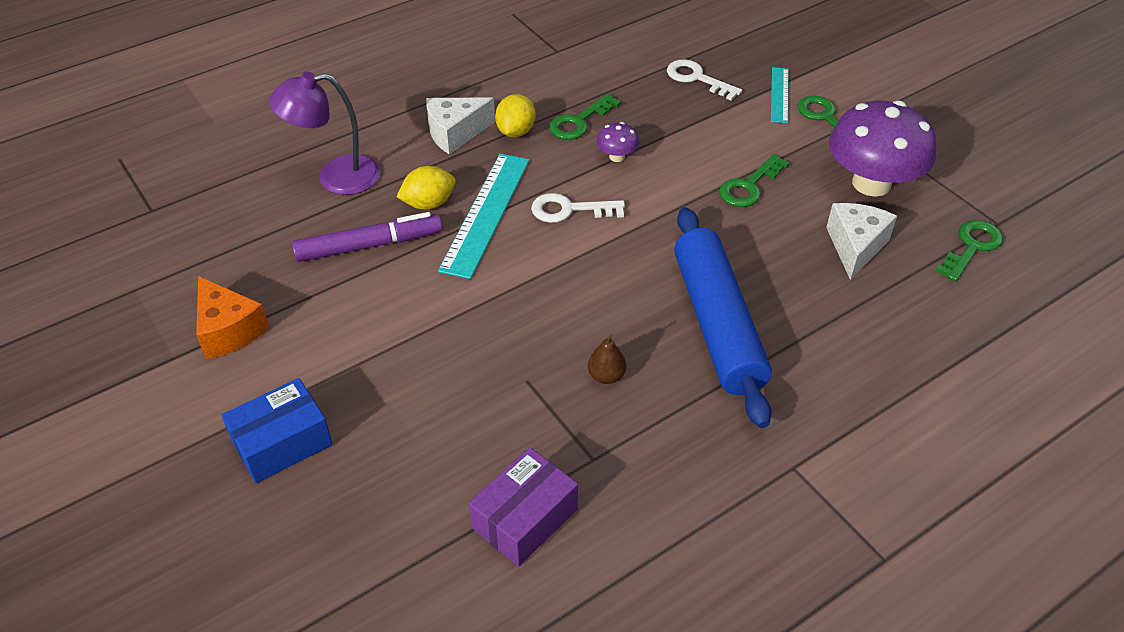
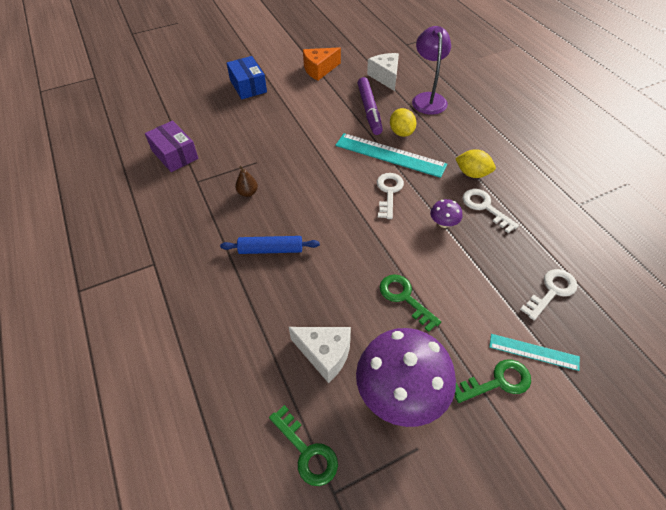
camera: 100 degrees right, 5 degrees up
white cheese [426,97,495,154] -> white cheese moved to [367,53,399,91]
green key [549,94,621,140] -> white key [463,189,519,233]
blue rolling pin [674,207,772,428] -> blue rolling pin [220,236,320,254], size x0.52

